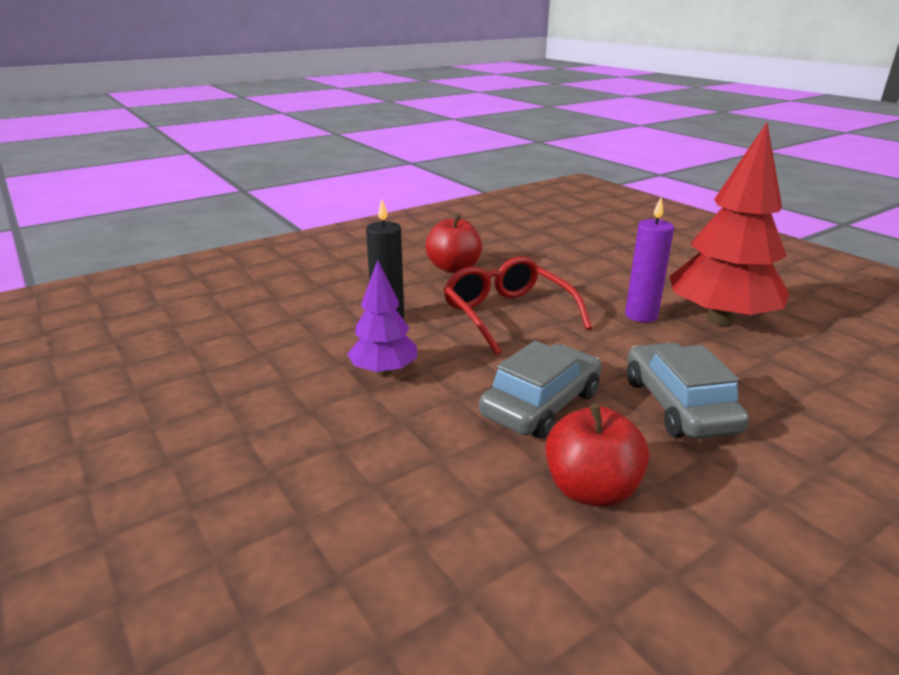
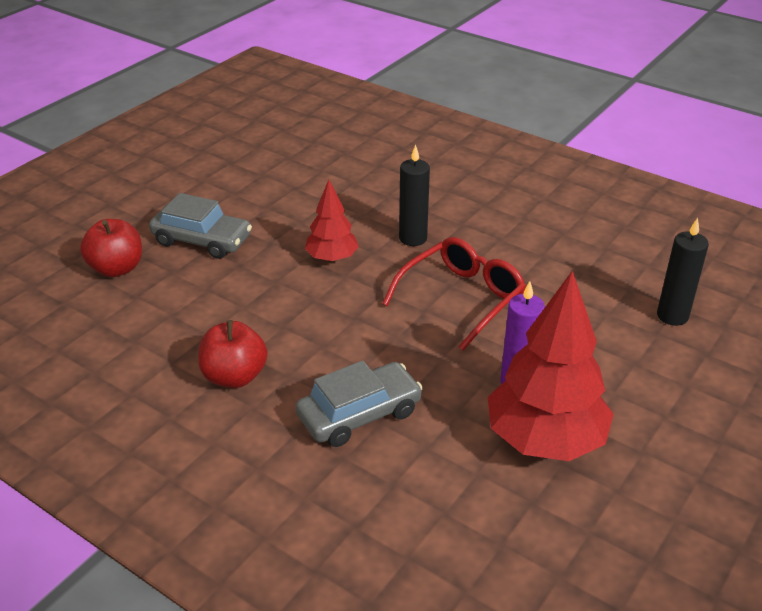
camera: 70 degrees right, 10 degrees up
purple tree [347,260,417,376] -> red tree [305,180,359,262]
red apple [426,213,482,273] -> red apple moved to [80,219,142,277]
grey car [479,341,602,439] -> grey car moved to [149,193,252,259]
none -> black candle [657,218,709,326]

